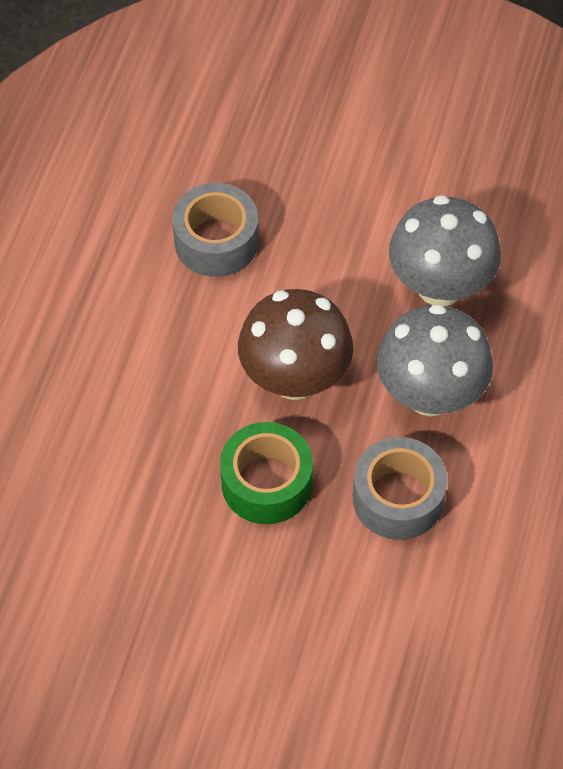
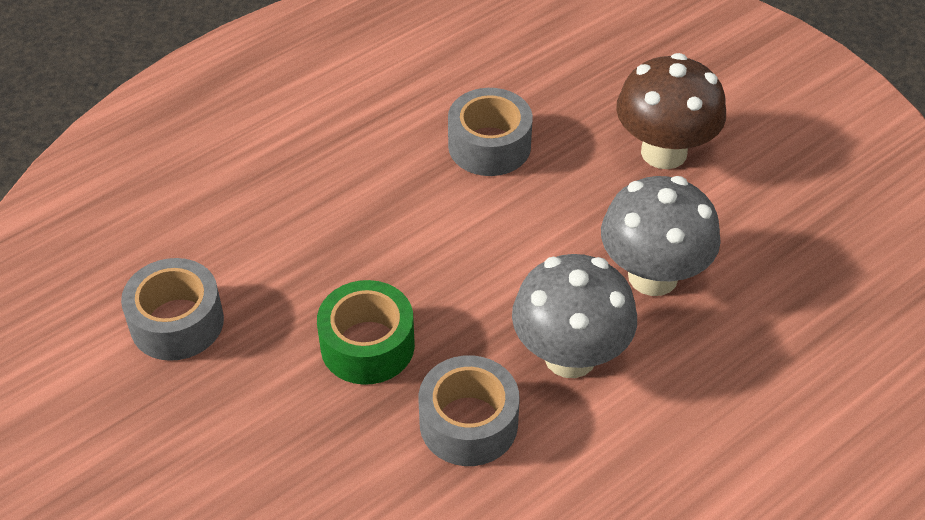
camera: 35 degrees right, 10 degrees down
brown mushroom [238,289,353,400] -> brown mushroom moved to [616,53,726,169]
none -> grey tape [121,258,224,361]

